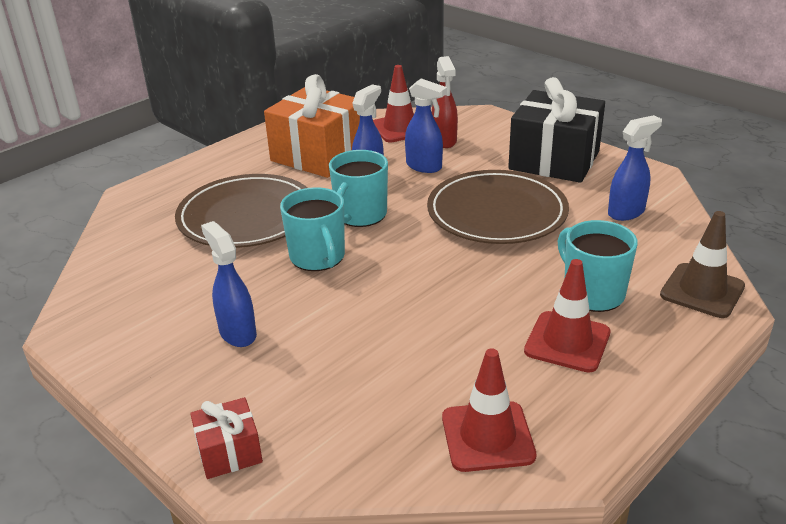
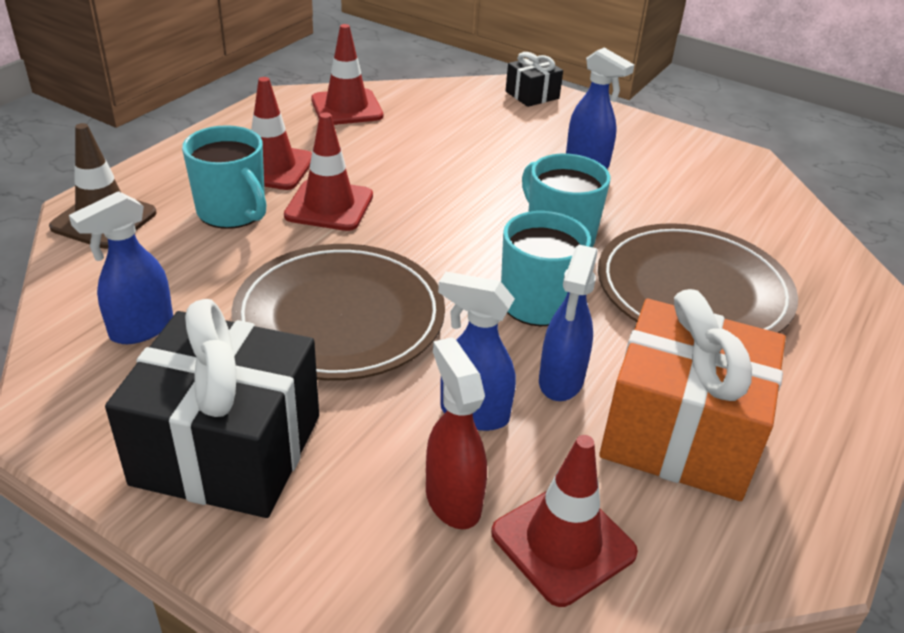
camera: 165 degrees right, 5 degrees up
red gift [190,397,263,479] -> black gift [505,52,563,107]
none -> red traffic cone [284,112,373,231]

